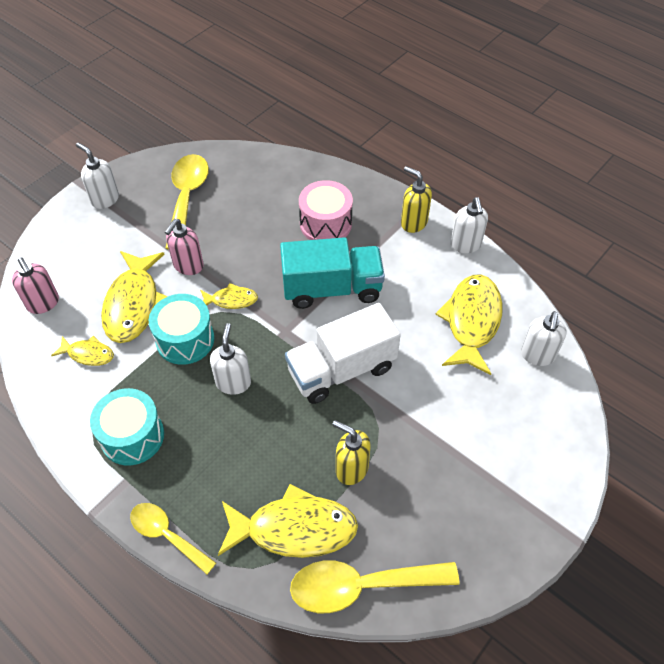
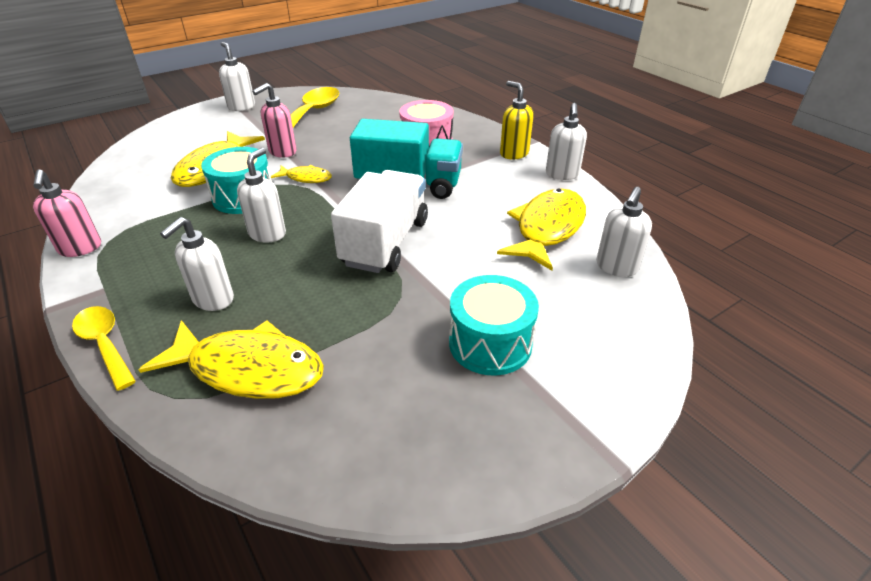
camera: 15 degrees right, 15 degrees down
pink soap dispenser [12,257,59,314] -> pink soap dispenser moved to [33,169,101,257]
yellow fish [51,336,114,366] -> none
turquoise drum [90,388,164,466] -> turquoise drum moved to [449,275,539,376]
white truck [285,303,401,404] -> white truck turned 120 degrees clockwise [331,170,428,273]
yellow spoon [290,560,459,613] -> none
yellow soap dispenser [332,420,371,485] -> none
none -> white soap dispenser [160,217,234,311]

